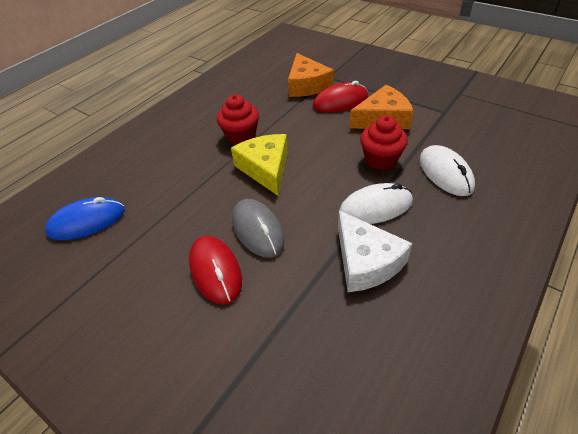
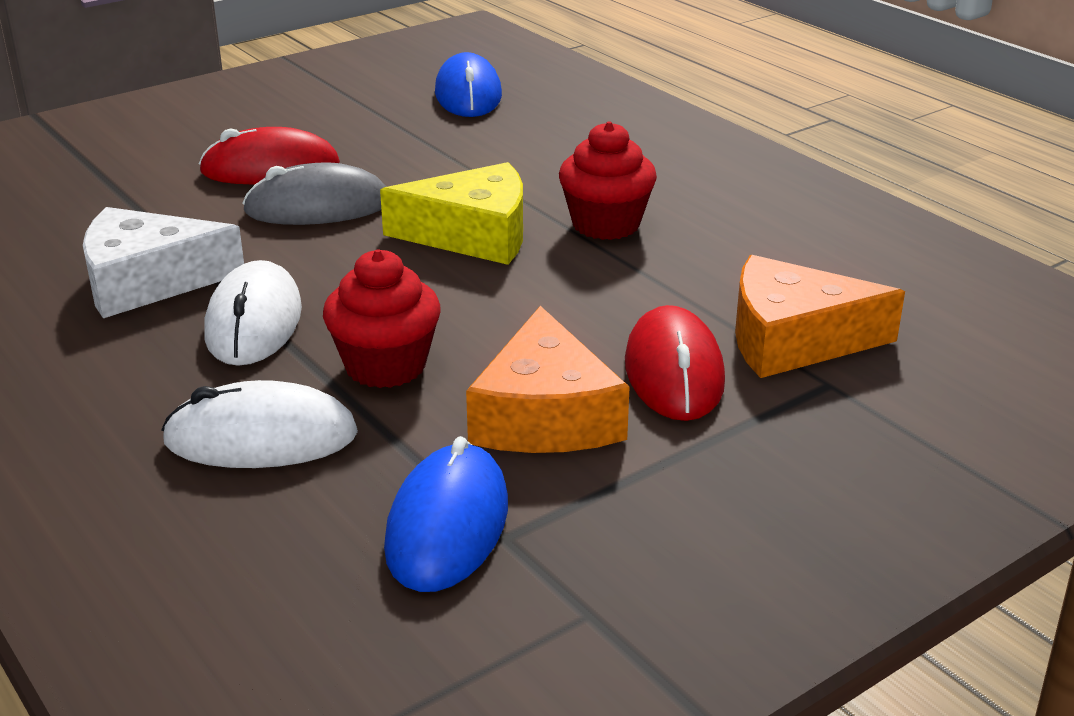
camera: 105 degrees right, 15 degrees down
none -> blue mouse [384,436,508,592]

